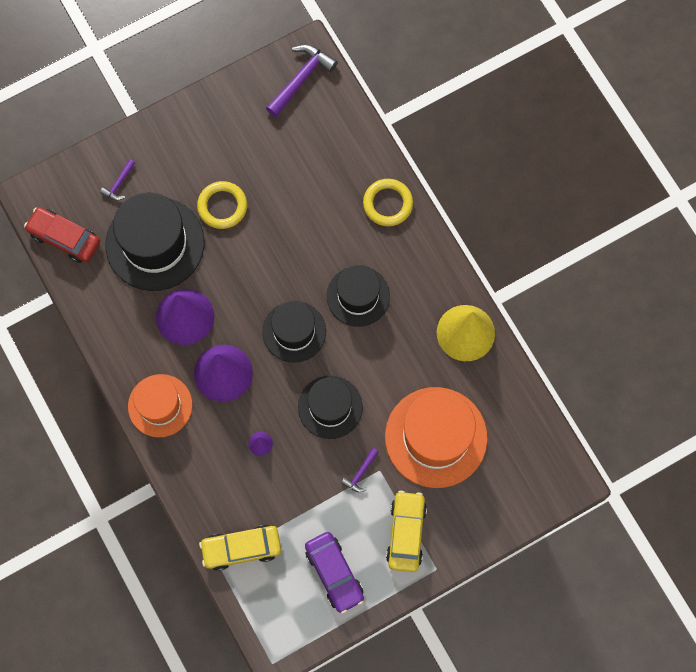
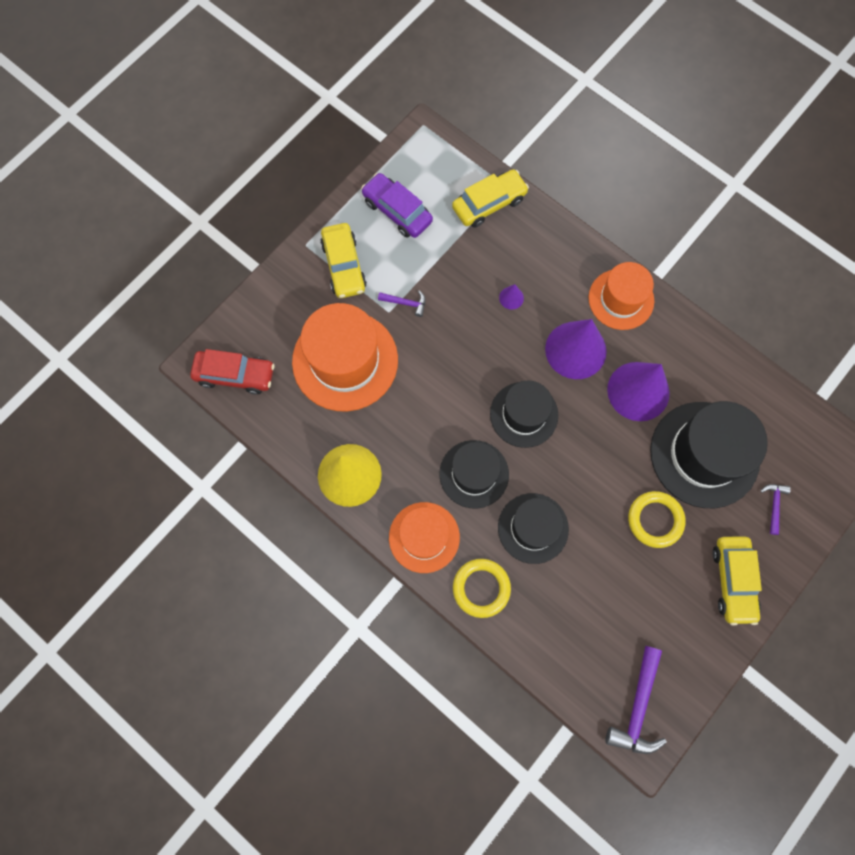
camera: 160 degrees right, 0 degrees up
red car [24,207,100,263] -> red car moved to [190,349,275,395]
black hat [298,376,363,439] -> black hat moved to [498,493,569,564]
purple hammer [341,448,379,492] -> purple hammer turned 90 degrees clockwise [378,290,425,317]
none -> orange hat [389,502,460,573]
none -> yellow car [712,536,762,626]

